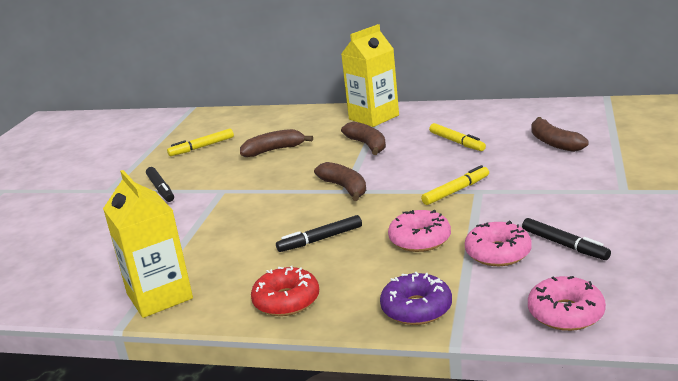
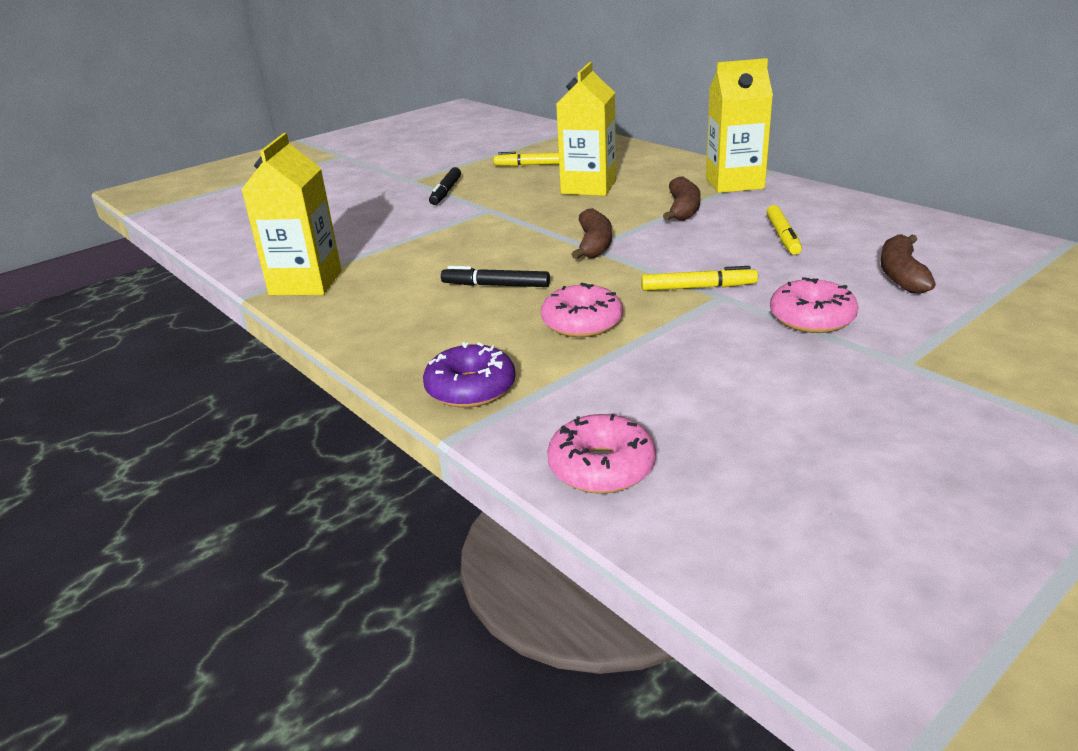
camera: 35 degrees right, 5 degrees up
brown banana [240,129,313,157] -> yellow carton [556,62,616,196]
red donut [251,266,319,316] -> none
pink donut [465,221,532,266] -> pink donut moved to [770,277,858,333]
black marker [522,218,611,260] -> none

